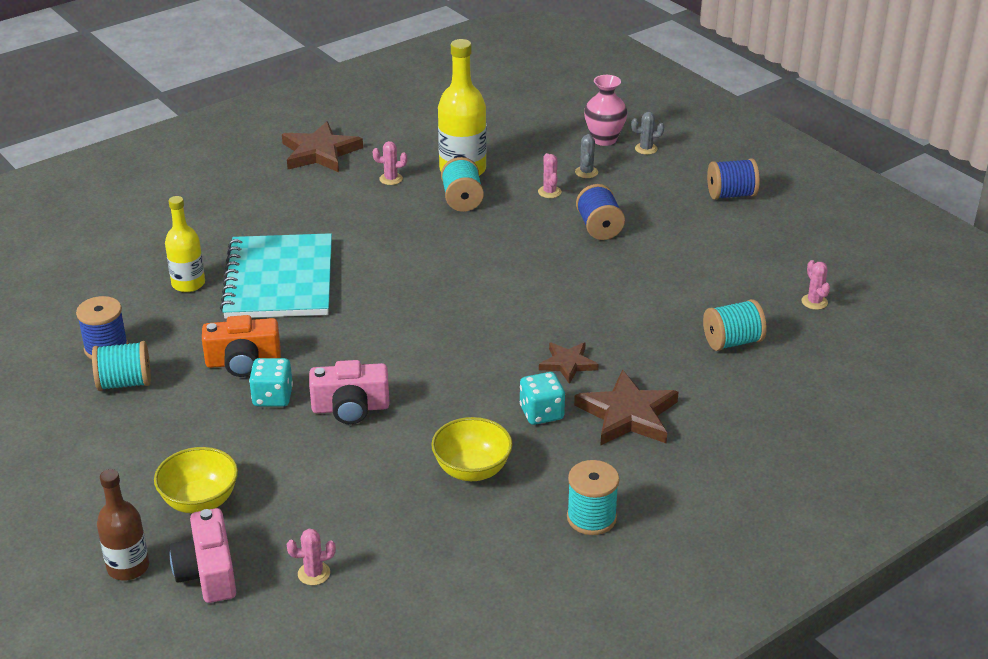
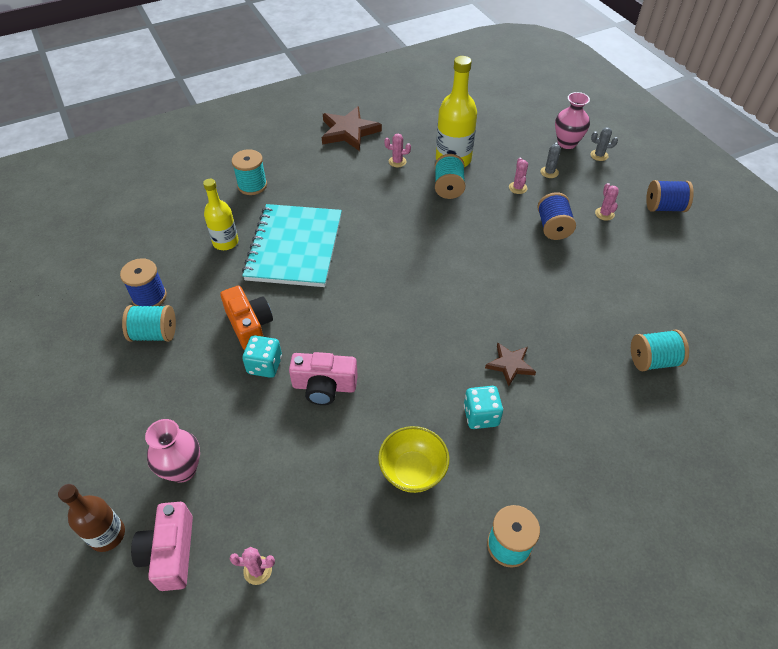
camera: 10 degrees right, 15 degrees up
yellow bowl [154,447,238,513] -> pink vase [145,419,200,483]
orange camera [202,315,281,377] -> orange camera turned 120 degrees counterclockwise [220,286,273,350]
brown star [574,370,679,446] -> none
pink cactus [801,260,830,310] -> pink cactus moved to [595,183,618,221]
none -> turquoise spool [232,149,267,195]

